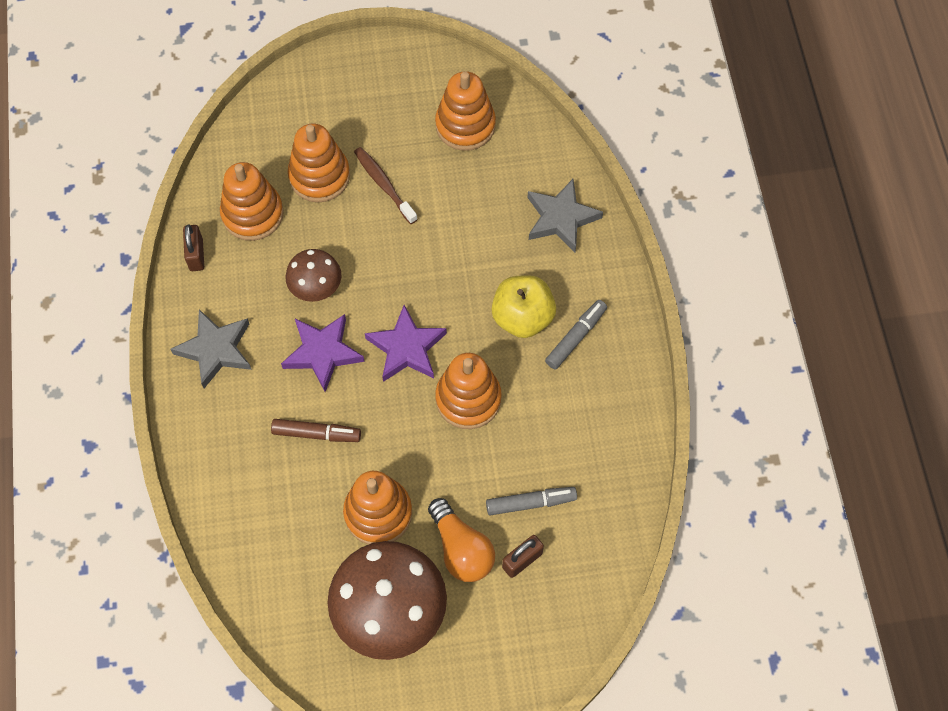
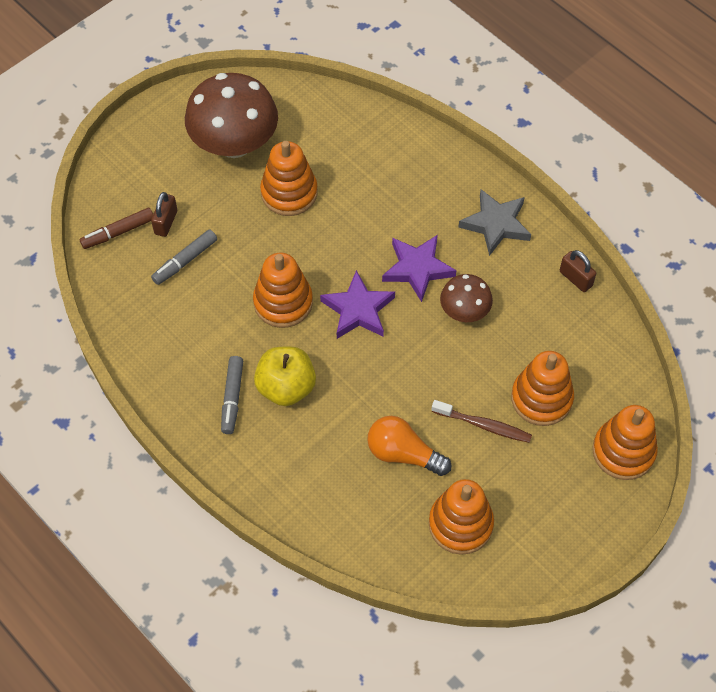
camera: 145 degrees right, 5 degrees down
orange stacking toy [220,162,284,241] -> orange stacking toy moved to [592,405,658,480]
brown marker [271,419,361,442] -> brown marker moved to [79,208,153,249]
orange light bulb [428,498,495,582] -> orange light bulb moved to [367,416,451,476]
grey star [527,179,603,252] -> none

